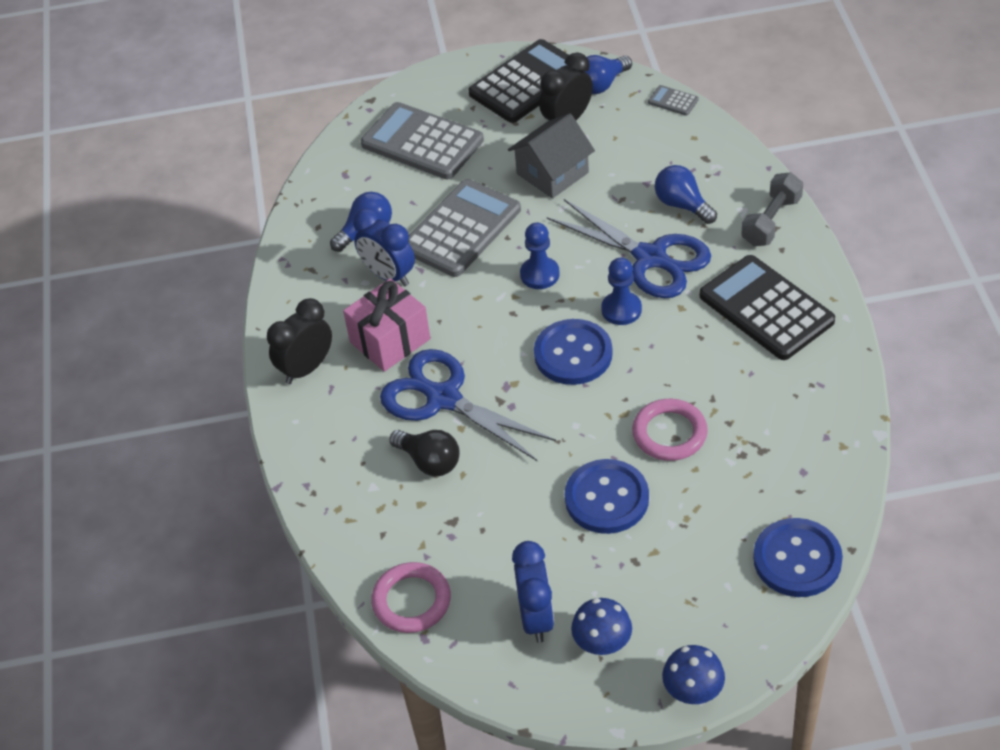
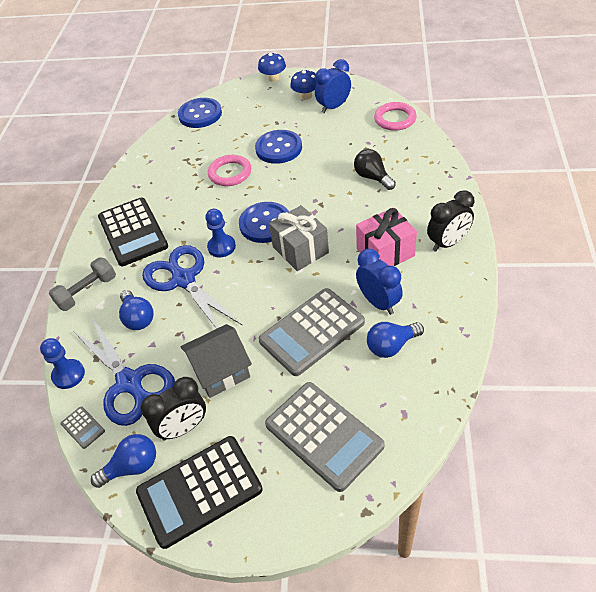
camera: 165 degrees left, 0 degrees up
blue scissors [380,349,556,461] -> blue scissors moved to [72,317,175,426]
blue clock [512,541,554,643] -> blue clock turned 45 degrees clockwise [315,59,351,113]
blue pawn [520,223,560,289] -> blue pawn moved to [40,338,85,389]
none -> grey gift [269,205,329,271]

